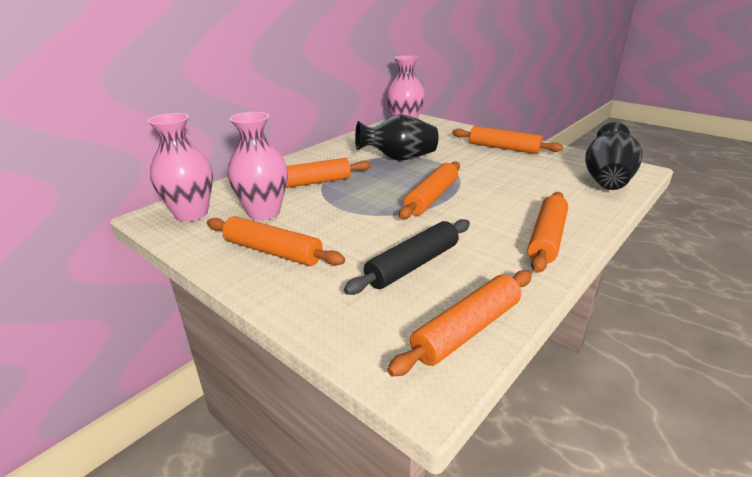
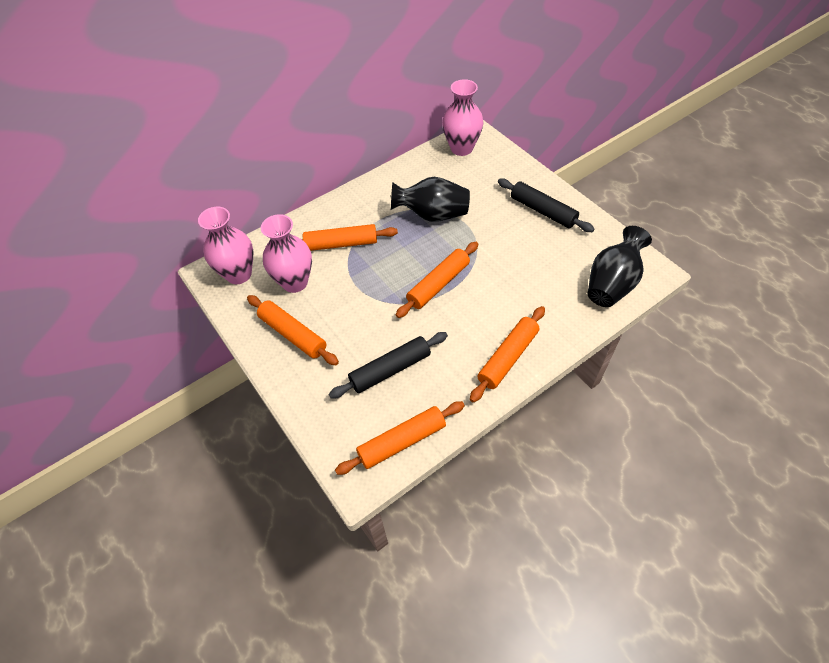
camera: 15 degrees right, 25 degrees up
orange rolling pin [452,126,563,154] -> black rolling pin [498,178,594,232]

